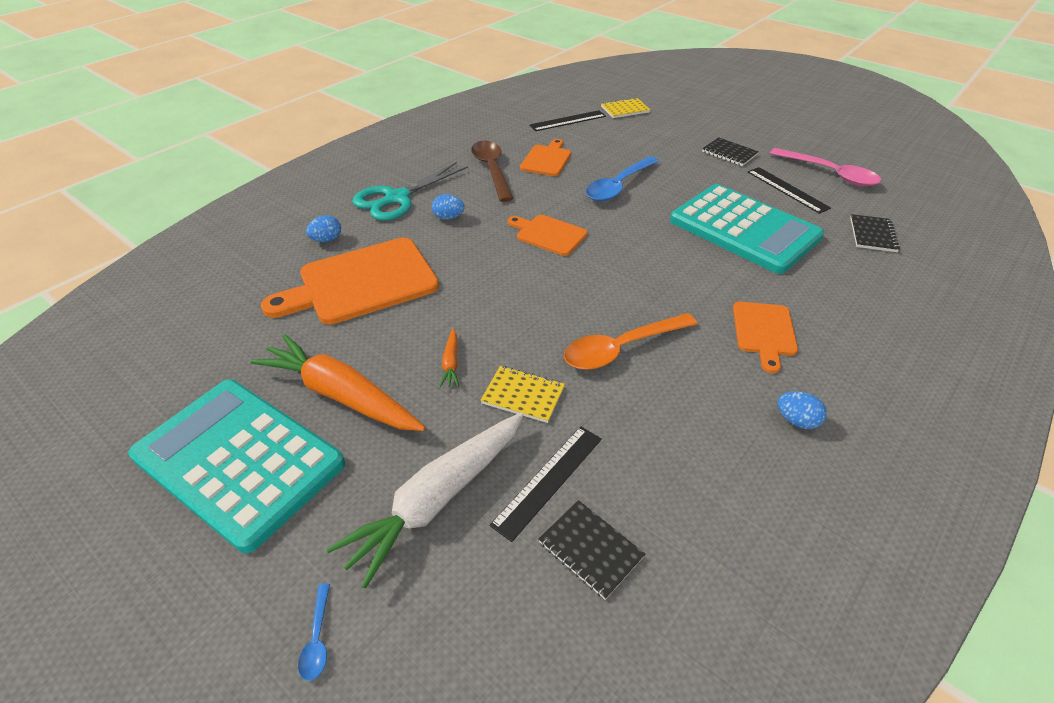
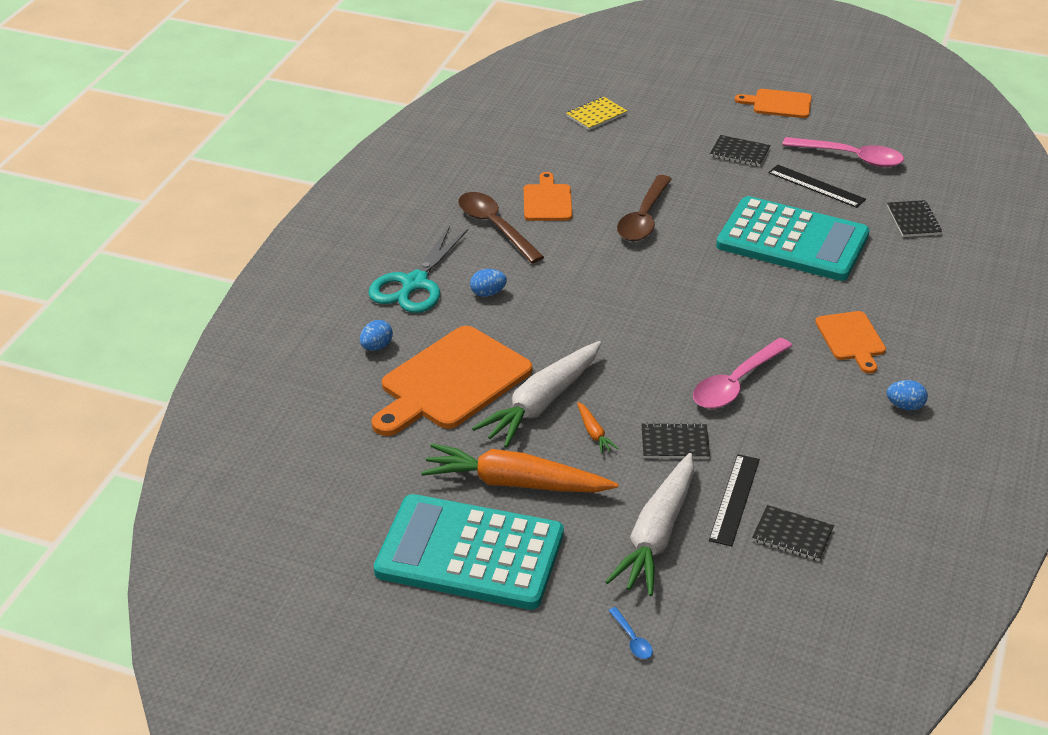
camera: 20 degrees left, 5 degrees down
yellow notebook [480,366,565,423] -> black notebook [641,423,710,459]
orange cutting board [508,215,588,256] -> orange cutting board moved to [735,89,812,118]
black ruler [529,110,606,131] -> none
orange spoon [564,313,697,370] -> pink spoon [693,338,792,409]
blue spoon [586,156,659,201] -> brown spoon [617,175,672,241]
none -> white carrot [472,341,601,448]

